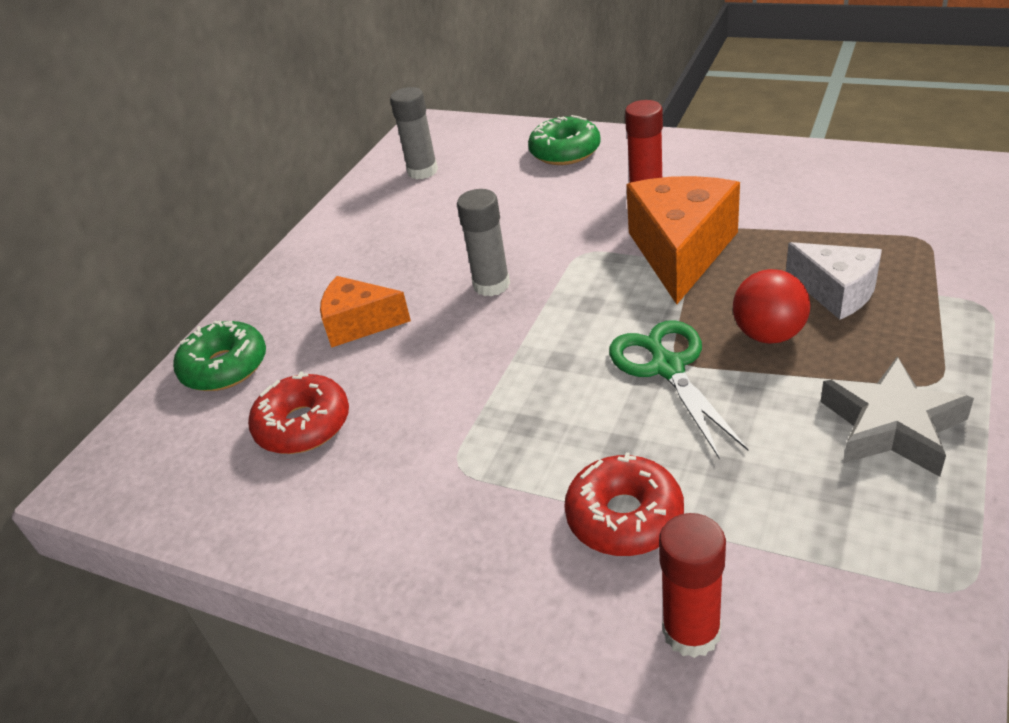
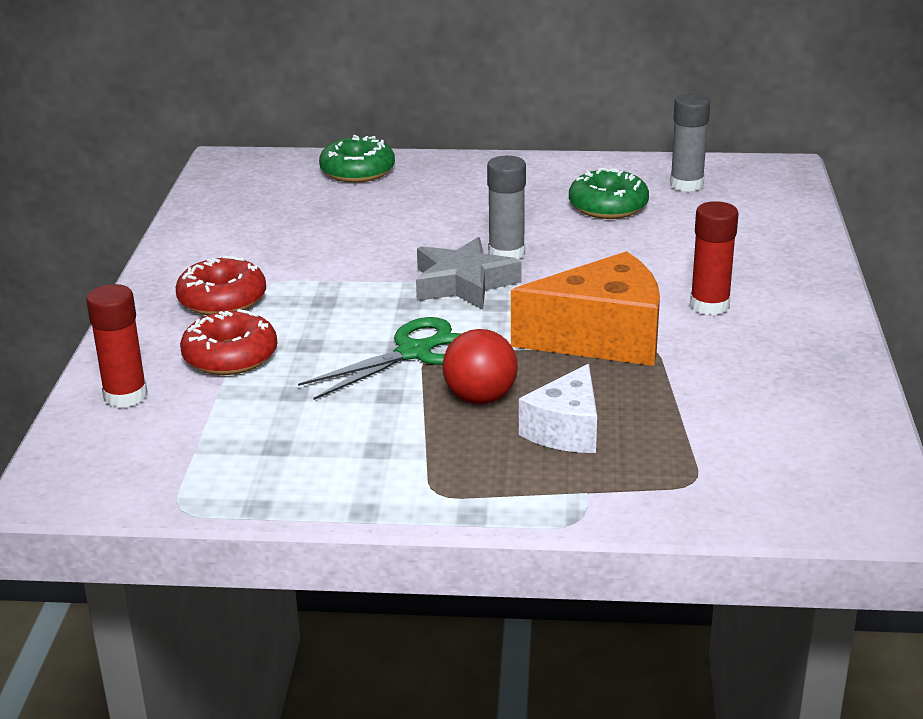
camera: 65 degrees right, 10 degrees down
red donut [248,371,349,454] -> red donut moved to [176,256,266,315]
orange cheese [320,276,411,348] -> none
green donut [528,115,601,165] -> green donut moved to [569,168,649,219]
grey star [821,356,974,477] -> grey star moved to [416,237,521,310]

